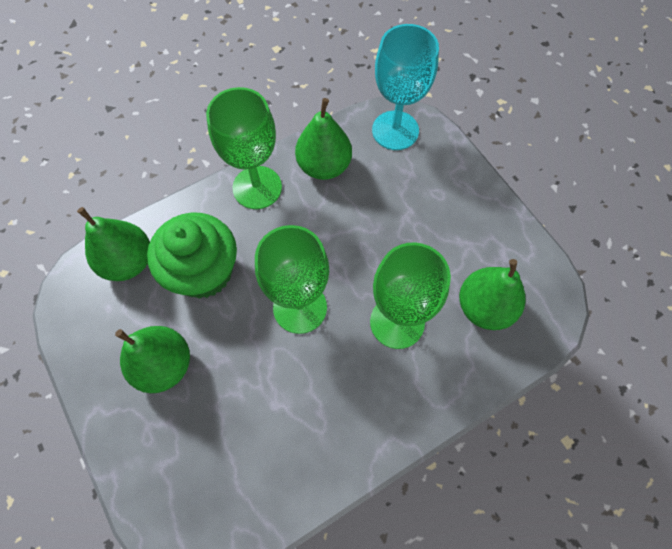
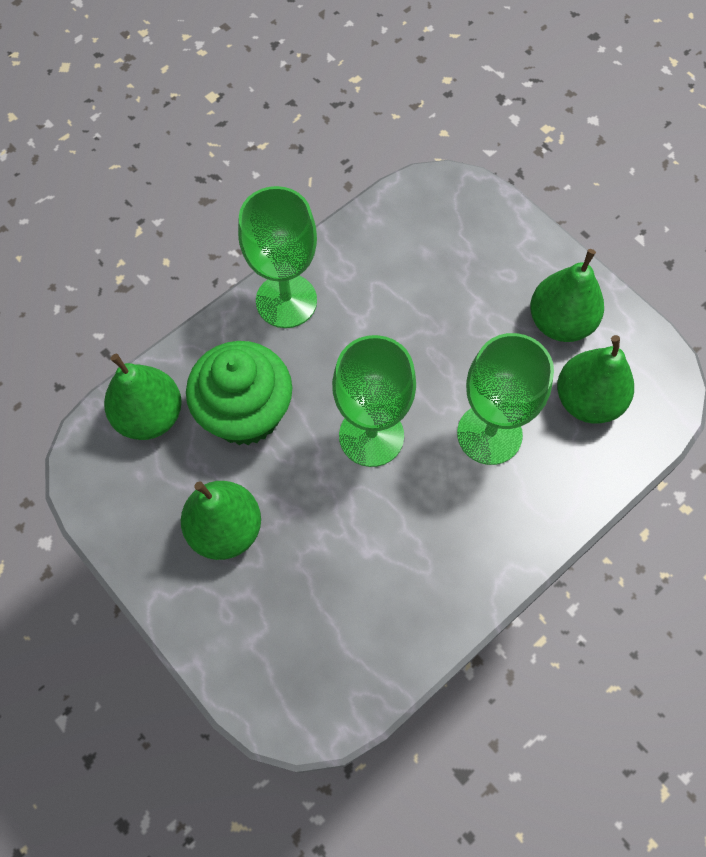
camera: 10 degrees left, 0 degrees up
green pear [295,98,352,180] -> green pear moved to [530,249,604,342]
turquoise goblet [372,24,439,150] -> none

